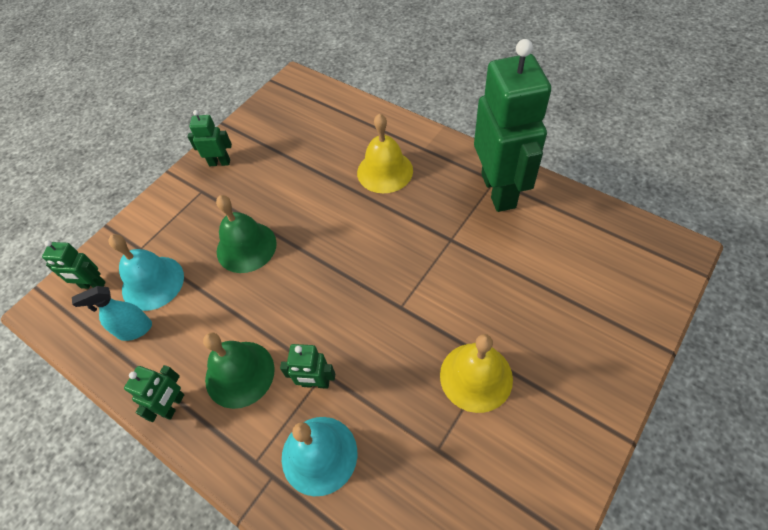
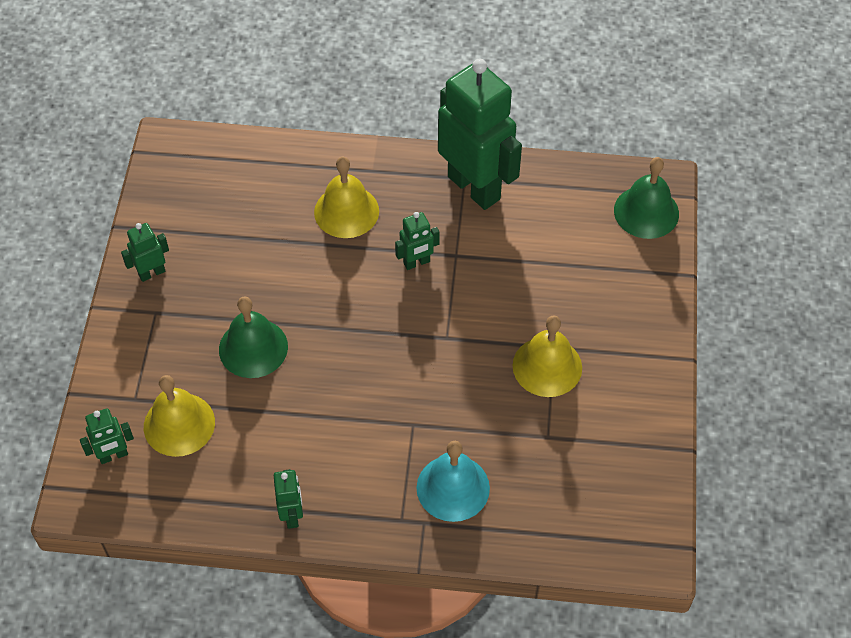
camera: 35 degrees left, 0 degrees up
turquoise spray bottle [72,286,152,341] -> none
turquoise bell [108,234,184,311] -> yellow bell [144,375,215,457]
green bell [203,332,275,409] -> green bell moved to [614,157,679,239]
green robot [280,344,335,389] -> green robot moved to [395,212,440,270]

